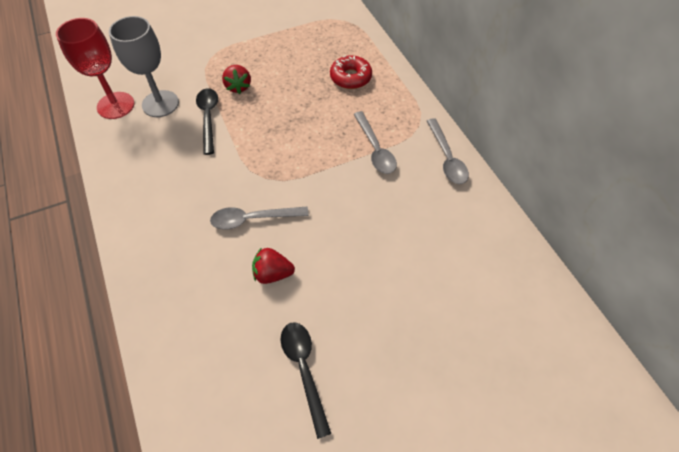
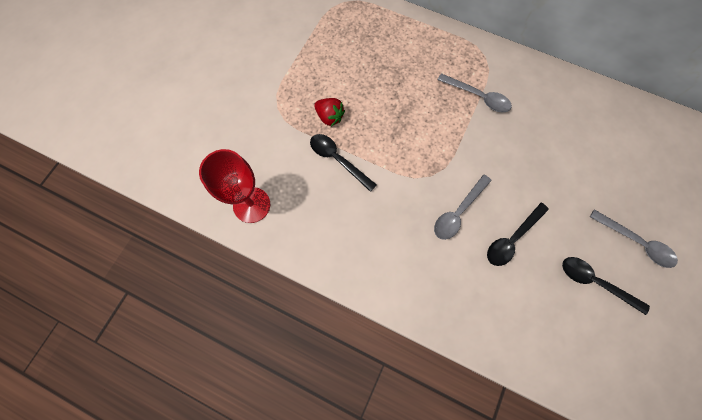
camera: 40 degrees left, 15 degrees up
grey goblet [109,16,179,117] -> none
red strawberry [252,247,295,284] -> black spoon [487,203,549,266]
red donut [330,55,372,89] -> none
grey spoon [427,118,469,184] -> grey spoon moved to [590,209,678,268]

